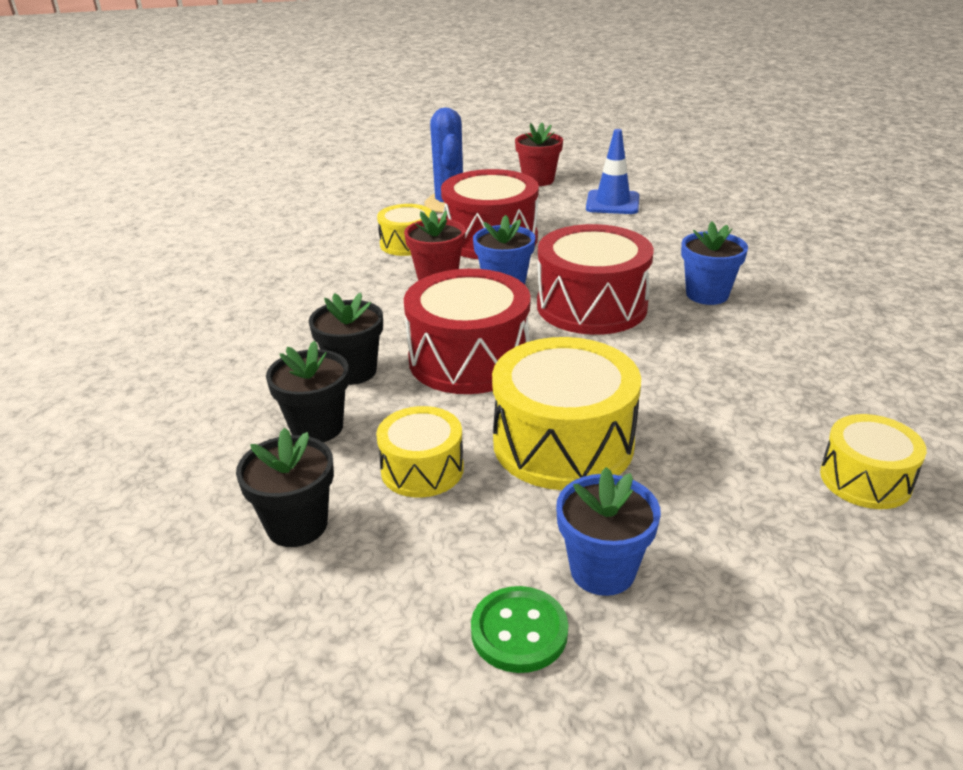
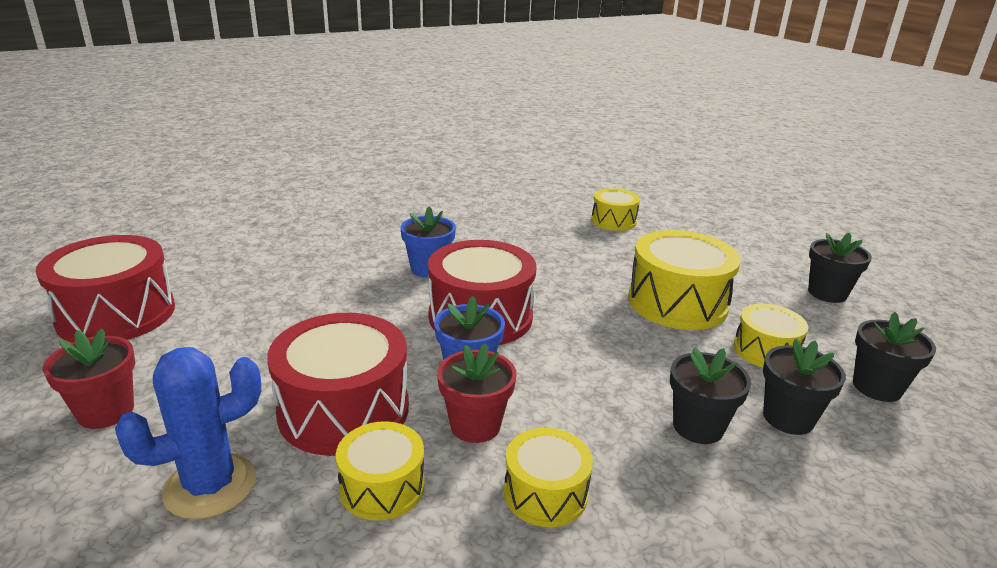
camera: 115 degrees left, 5 degrees down
red drum [404,269,531,394] -> red drum moved to [36,235,175,343]
green button [471,586,568,673] -> black flower pot [808,233,872,303]
blue flower pot [556,467,661,596] -> none
blue traffic cone [586,129,639,214] -> none
none -> yellow drum [504,428,593,527]

